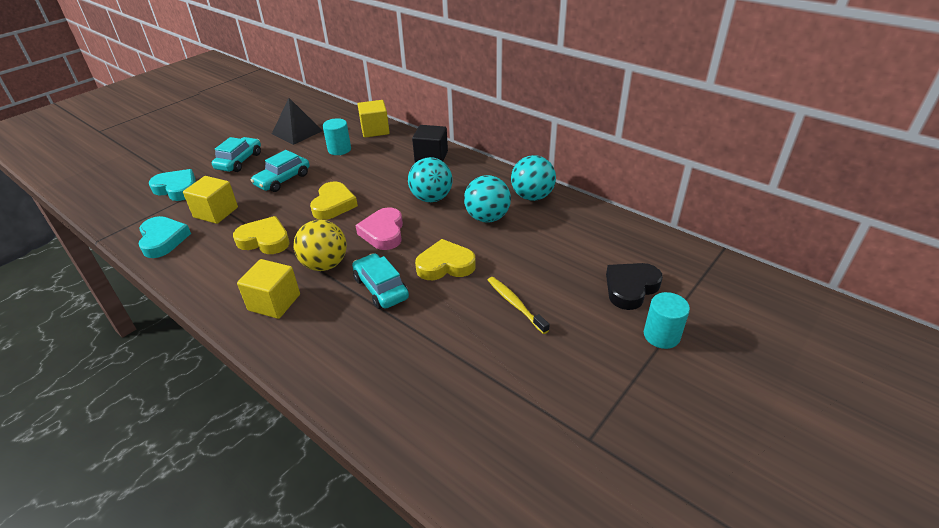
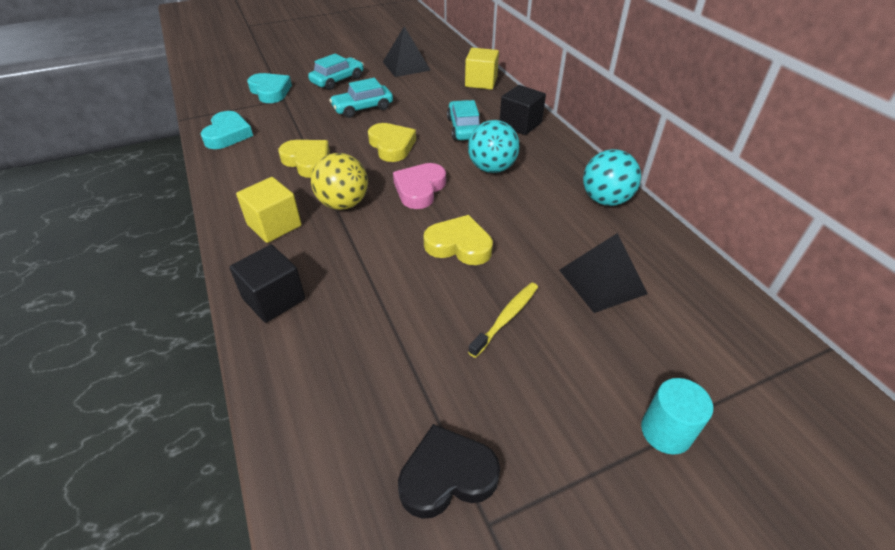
camera: 25 degrees right, 5 degrees up
yellow cube [183,176,238,224] -> none
yellow heart [310,181,358,220] -> yellow heart turned 60 degrees counterclockwise [368,123,416,162]
turquoise cylinder [323,118,351,155] -> none
turquoise car [352,253,409,309] -> turquoise car moved to [447,100,480,140]
turquoise ball [464,175,511,223] -> none
yellow toothbrush [488,277,550,334] -> yellow toothbrush turned 45 degrees clockwise [468,282,538,358]
black heart [606,263,663,310] -> black heart moved to [398,424,500,519]
none -> black cube [229,245,305,323]
none -> black pyramid [559,233,648,313]

